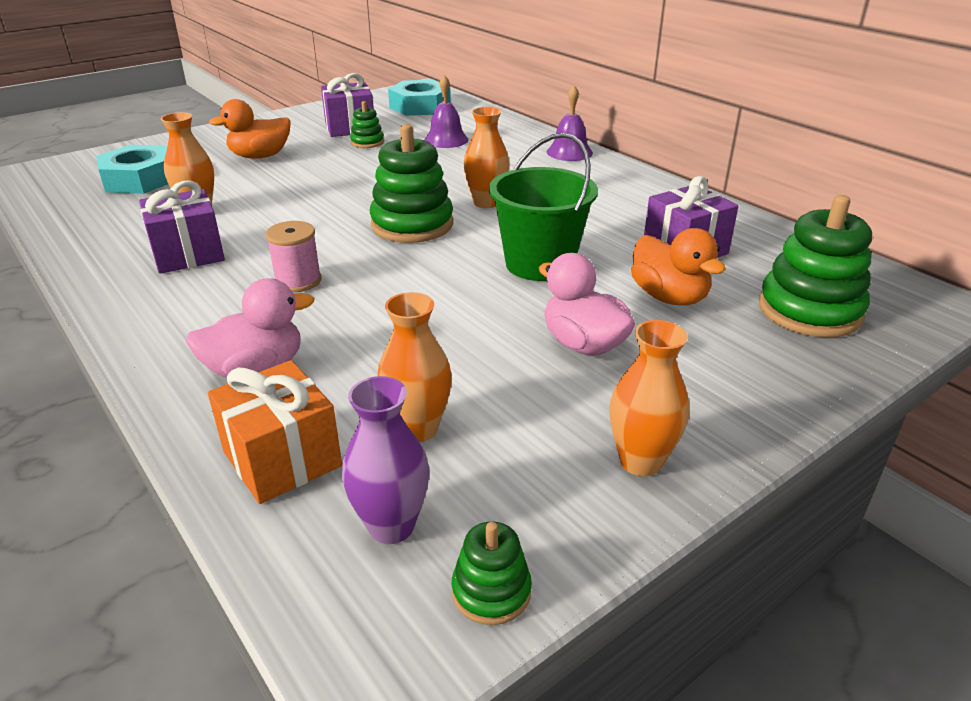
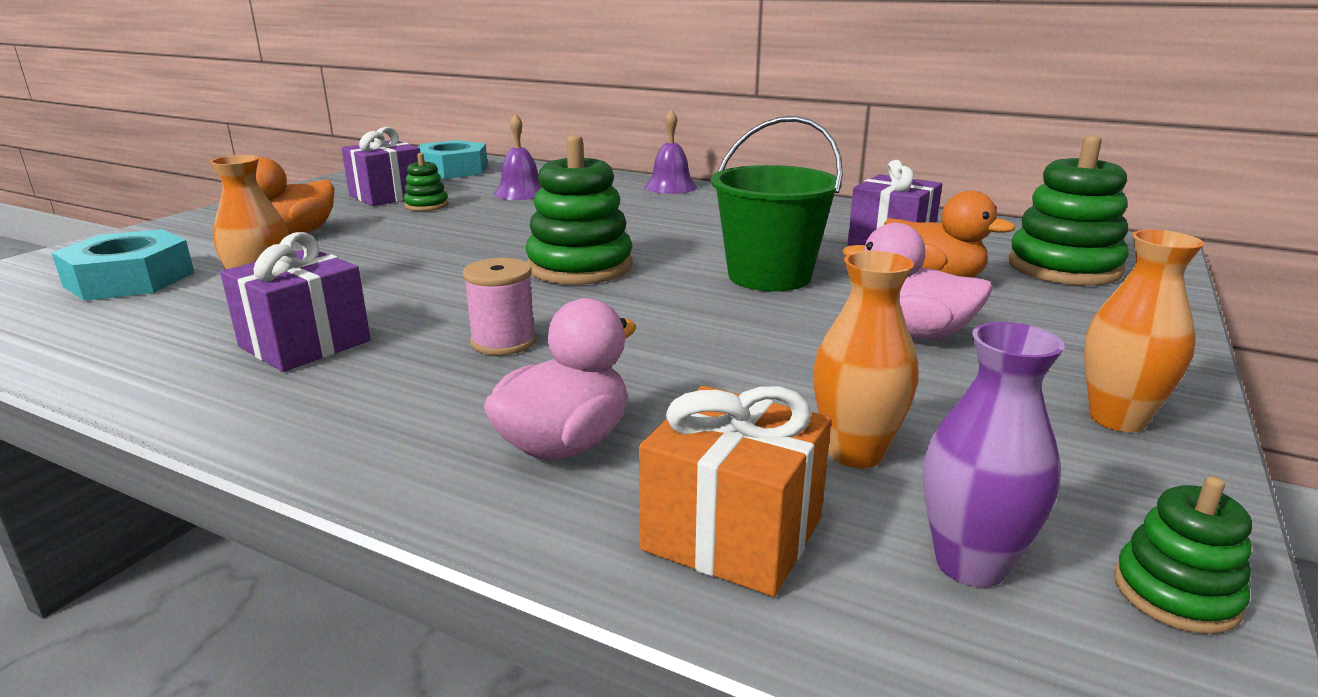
camera: 25 degrees left, 10 degrees down
orange vase [464,107,509,208] -> none

